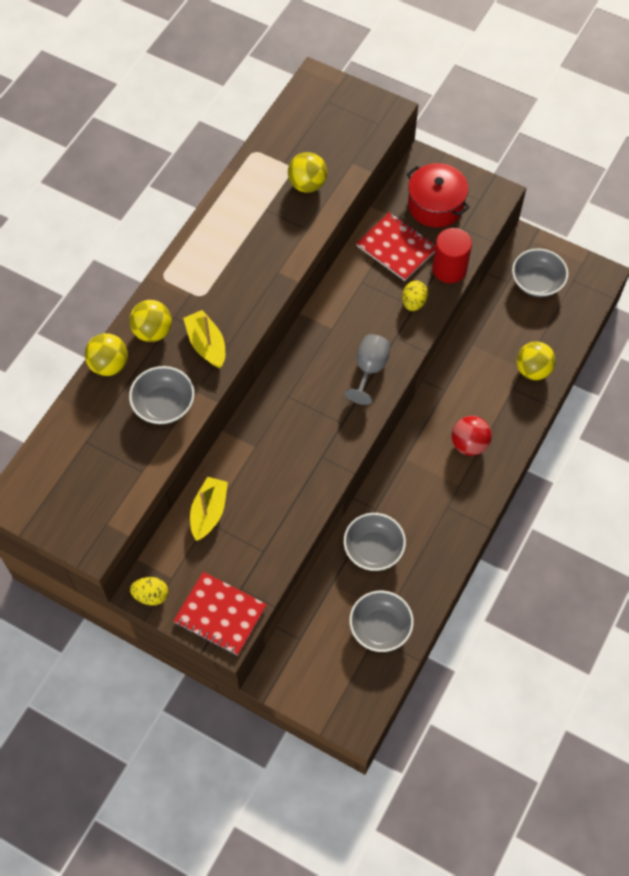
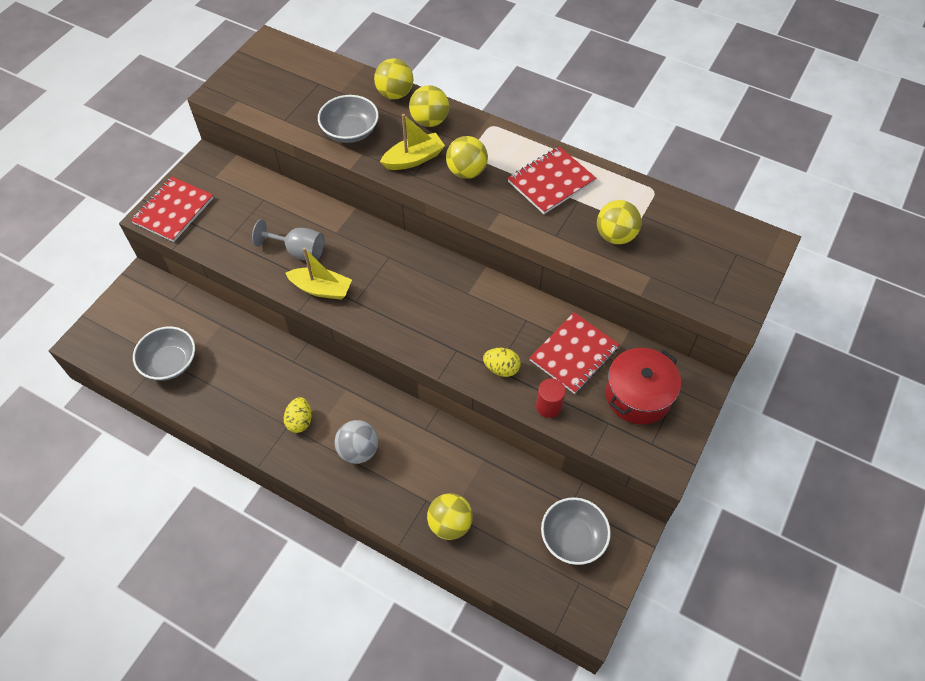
camera: 90 degrees right, 5 degrees down
yellow egg [130,577,168,606] -> yellow egg moved to [284,397,312,433]
yellow boat [190,477,228,541] -> yellow boat moved to [285,247,352,300]
grey bowl [344,513,406,571] -> none
grey goblet [345,334,391,405] -> grey goblet moved to [252,219,324,261]
red cylinder [432,228,472,283] -> red cylinder [536,378,566,418], size x0.65
red ball [452,416,492,456] -> grey ball [335,420,378,464]
none -> yellow ball [446,136,488,179]
none -> red notebook [508,146,596,214]

